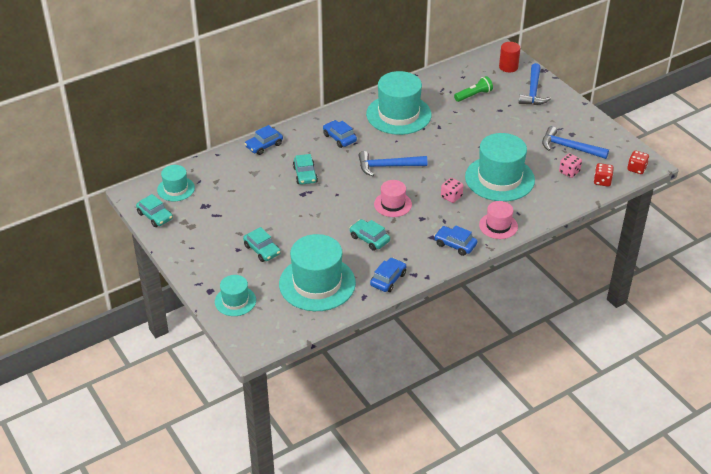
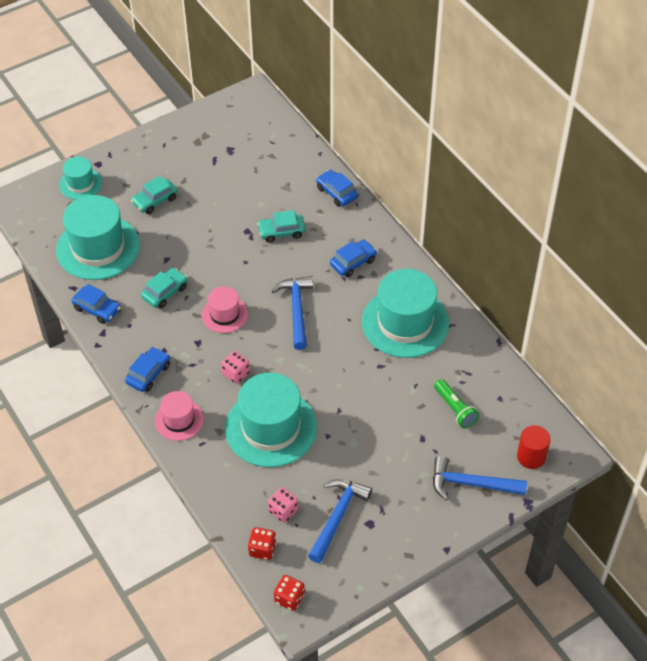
camera: 90 degrees right, 10 degrees up
turquoise car [136,194,173,227] -> none
turquoise hat [157,165,195,201] -> none

